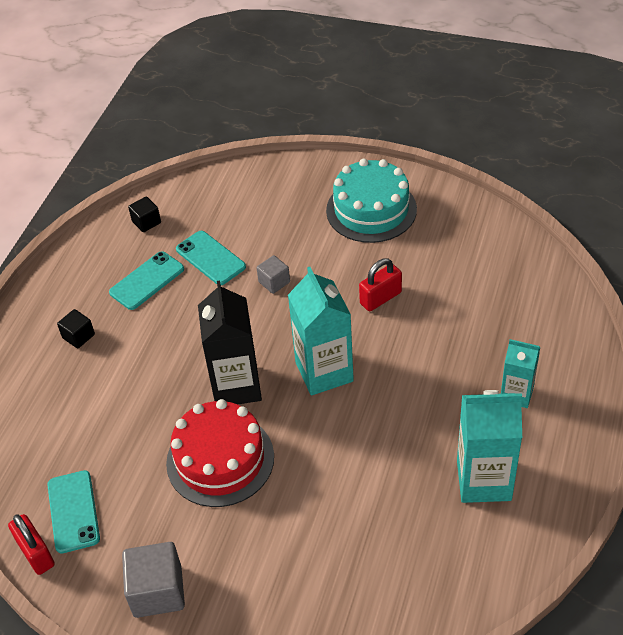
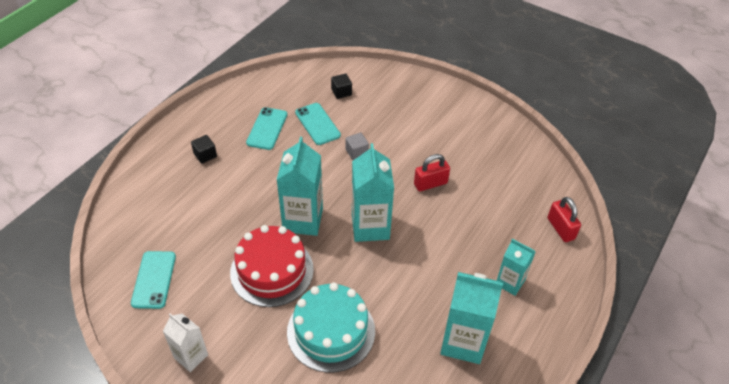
camera: 10 degrees right, 0 degrees up
red padlock [8,514,55,575] -> red padlock moved to [548,197,581,242]
turquoise phone [109,251,184,310] -> turquoise phone turned 45 degrees counterclockwise [246,107,287,150]
grey cube [122,542,185,618] -> white carton [163,314,208,372]
black cube [128,196,161,232] -> black cube moved to [331,74,352,99]
black carton [198,281,262,404] -> turquoise carton [277,137,323,236]
turquoise cake [326,158,417,243] -> turquoise cake moved to [287,282,375,373]

